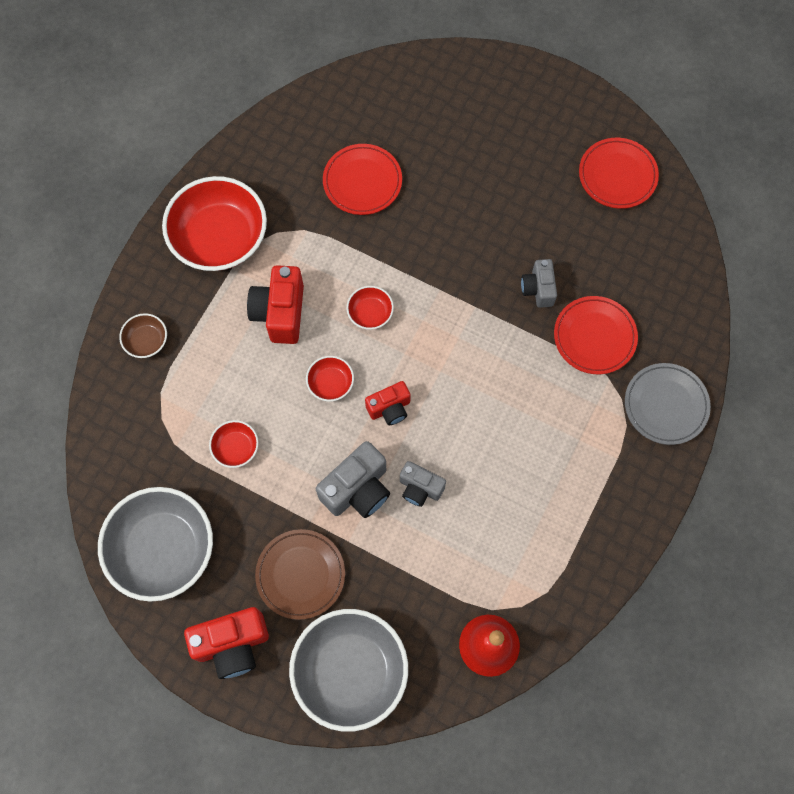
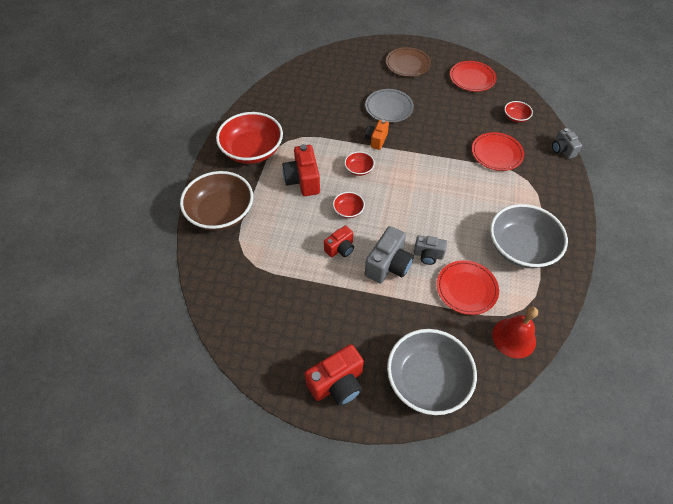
camera: 15 degrees left, 15 degrees down
grey bowl [98,487,213,602] -> grey bowl moved to [490,204,568,268]
brown bowl [119,313,167,358] -> brown bowl [180,171,253,231], size x2.22
red bowl [209,420,259,468] -> red bowl moved to [504,101,533,123]
brown plate [255,529,345,620] -> brown plate moved to [386,47,431,77]
red plate [323,144,402,215] -> red plate moved to [437,260,499,315]
red camera [365,381,411,425] -> red camera moved to [324,225,354,257]
grey camera [521,259,557,308] -> grey camera moved to [552,128,582,159]
grey plate [625,363,711,445] -> grey plate moved to [365,89,414,123]
none -> orange camera [365,120,389,150]

